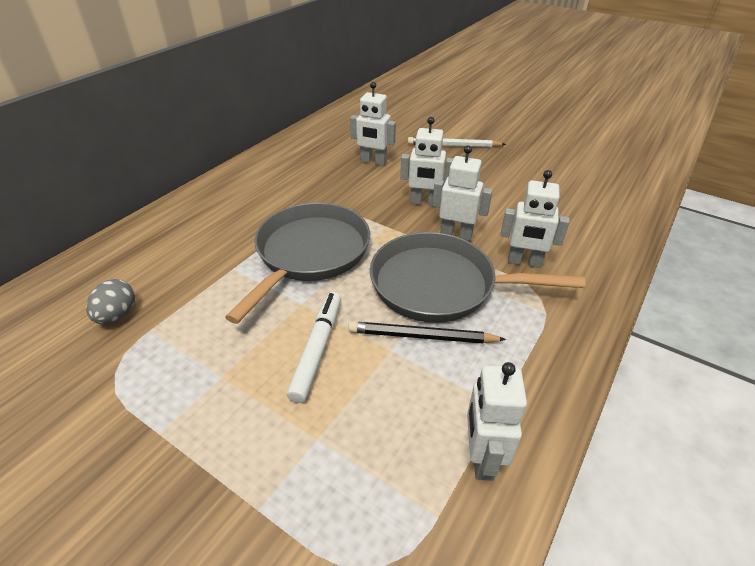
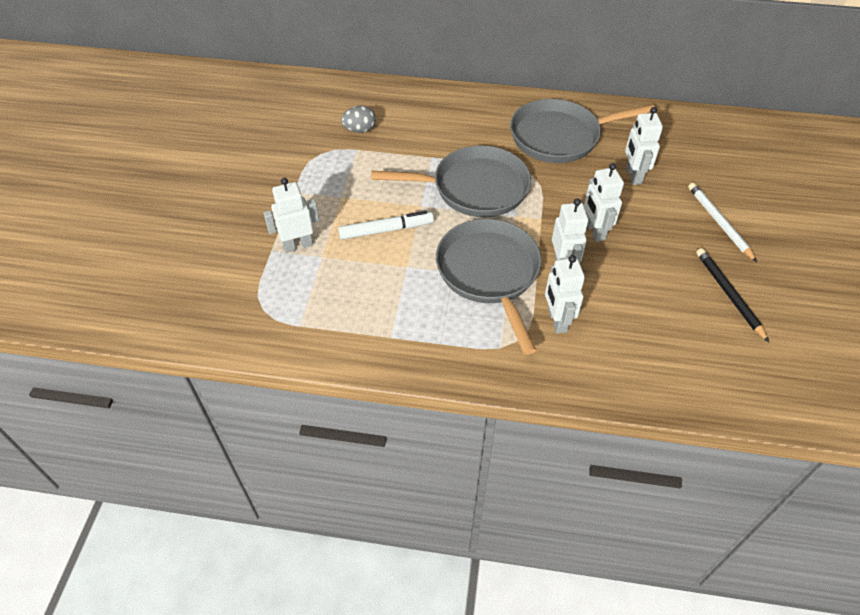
camera: 65 degrees right, 10 degrees up
black pencil [348,321,506,344] -> black pencil moved to [696,248,769,342]
white robot [467,362,527,481] -> white robot moved to [263,178,319,253]
none -> grey pan [510,99,655,163]

